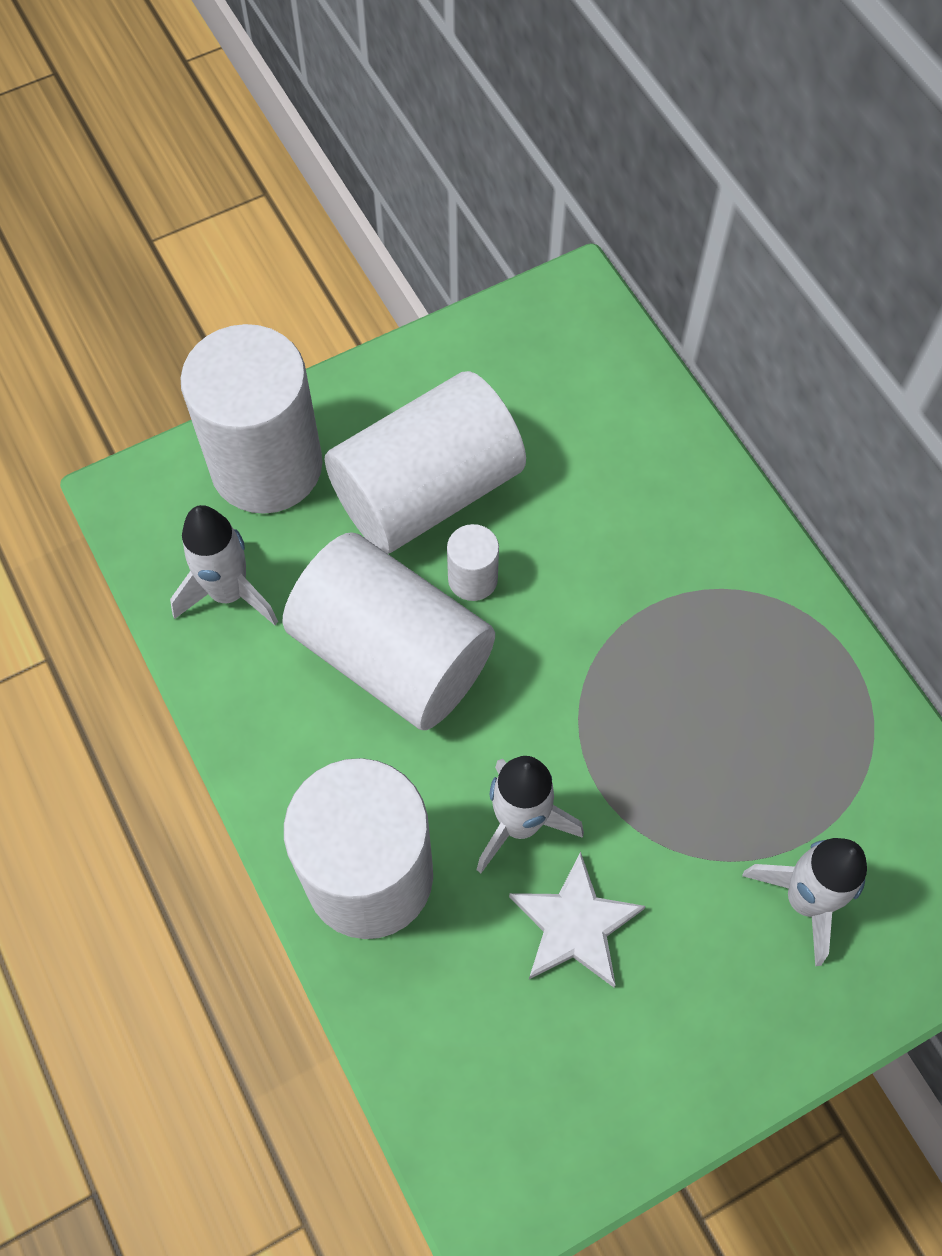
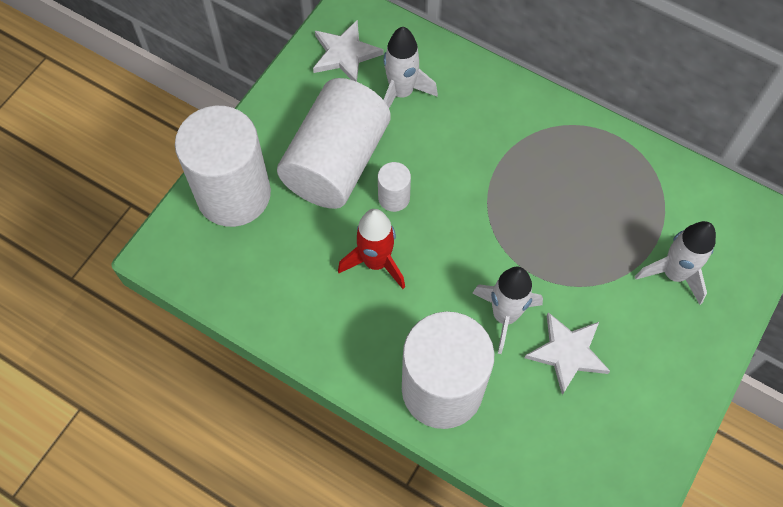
camera: 30 degrees left, 0 degrees up
white rocket [170,505,278,625] -> white rocket moved to [384,27,438,108]
white cylinder [283,532,495,730] -> red rocket [338,209,405,289]
none -> white star [313,20,384,82]

